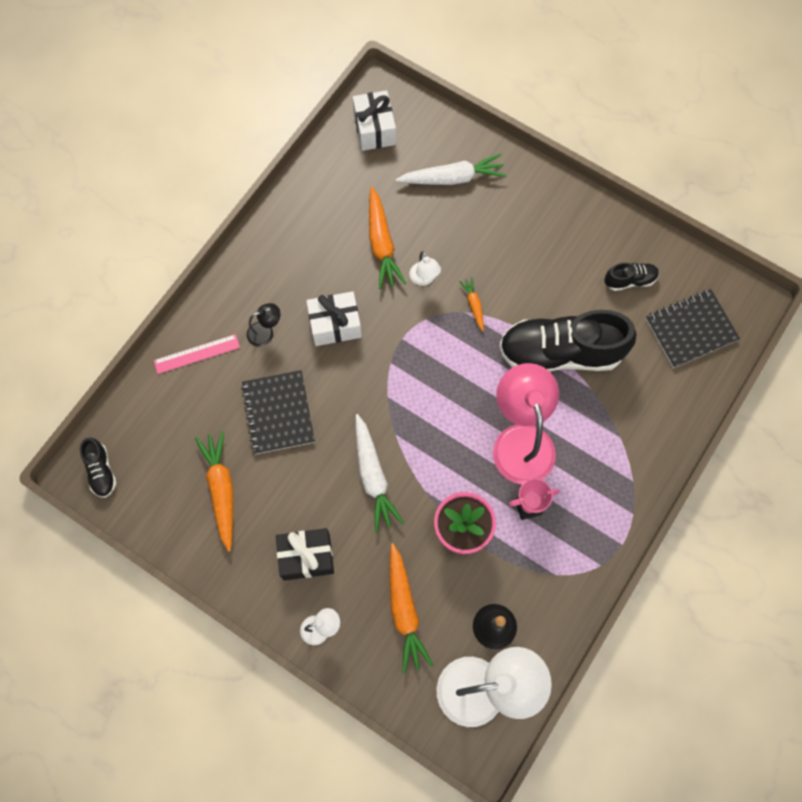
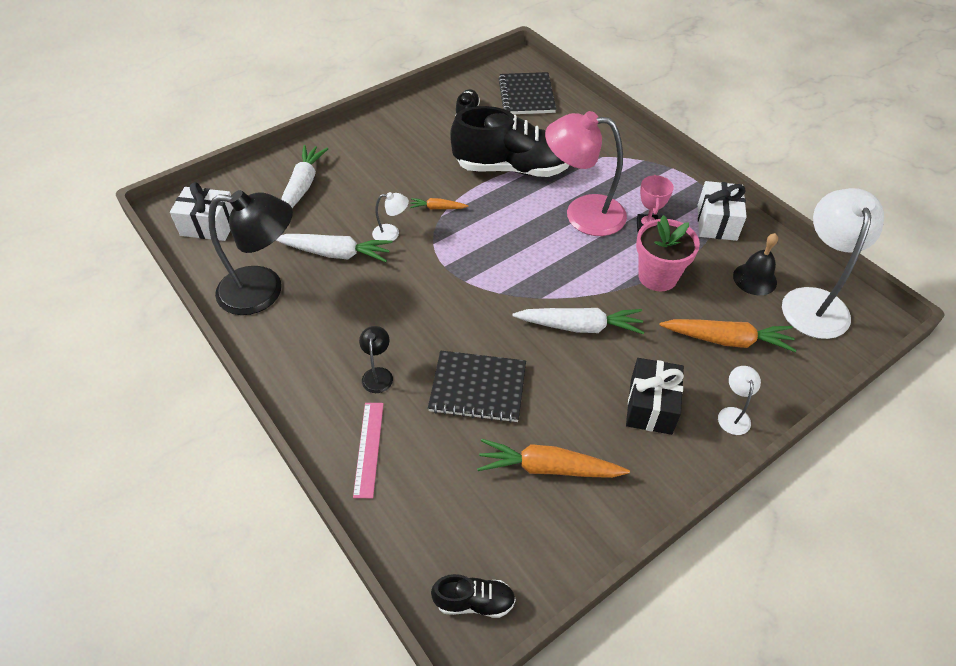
camera: 70 degrees left, 20 degrees down
white gift [306,291,362,346] -> white gift moved to [698,181,747,241]
orange carrot [369,187,406,289] -> white carrot [276,234,392,262]
black shoe [499,310,637,371] -> black shoe turned 105 degrees counterclockwise [450,106,570,177]
none -> black lamp [208,190,293,315]

